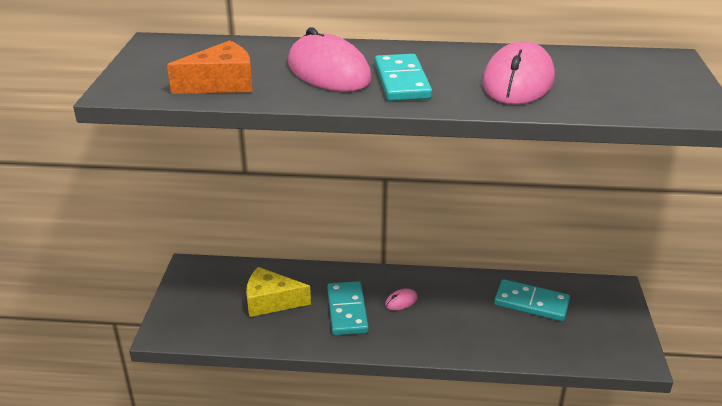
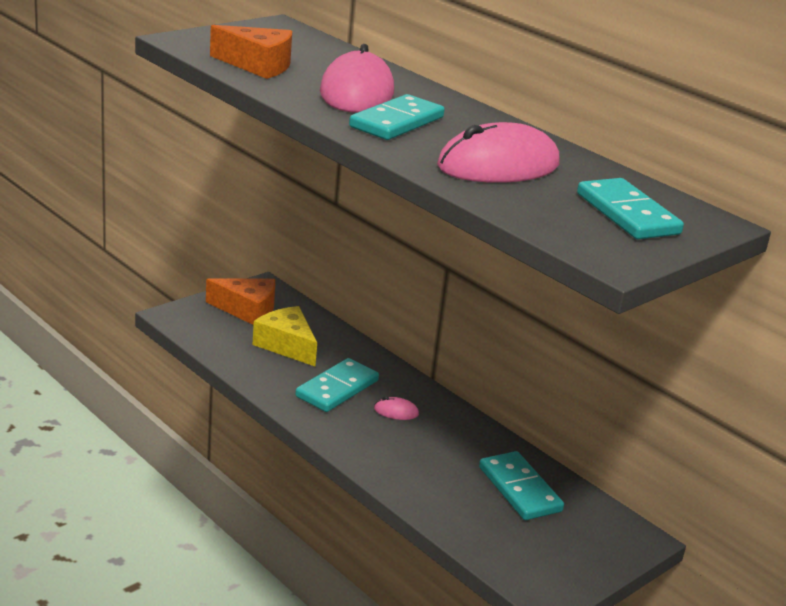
camera: 40 degrees right, 5 degrees down
none -> orange cheese [206,278,275,325]
none -> turquoise domino [577,178,684,240]

